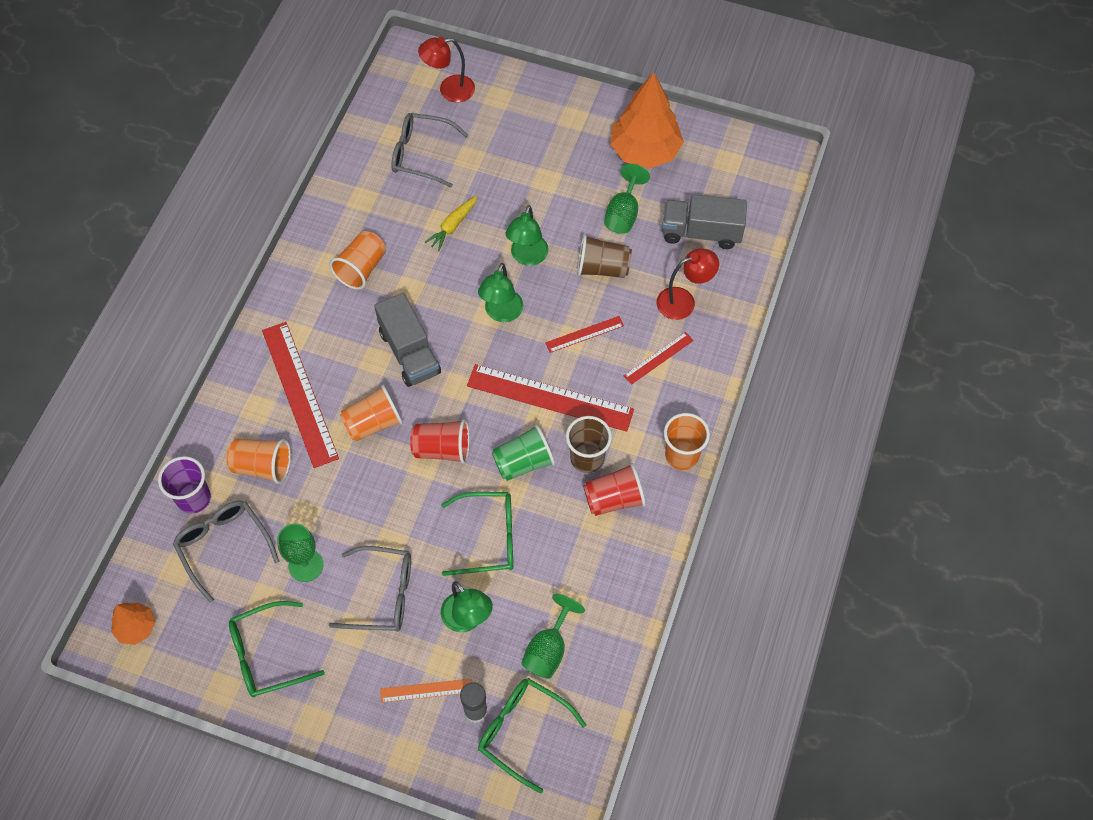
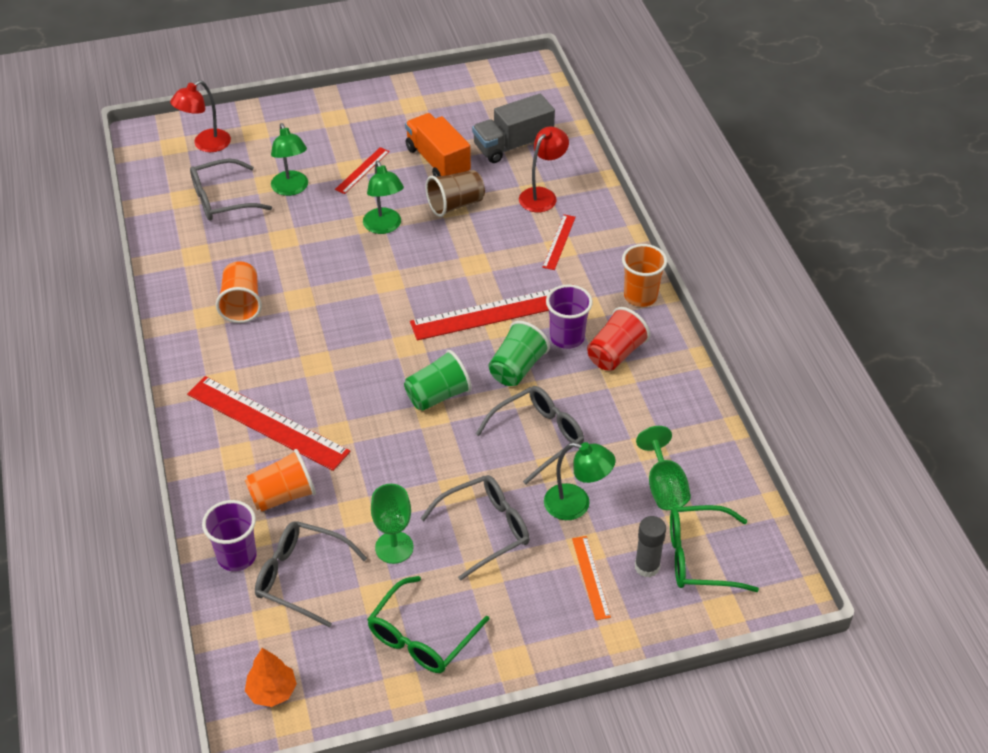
camera: 35 degrees left, 15 degrees down
orange cup [340,385,403,441] -> none
grey truck [374,293,441,387] -> none
orange ruler [380,679,472,703] -> orange ruler turned 60 degrees counterclockwise [572,536,611,620]
red cup [410,419,470,464] -> green cup [404,350,472,411]
yellow carrot [424,195,477,251] -> none
green glasses [441,492,513,576] -> grey glasses [476,386,584,485]
green lamp [478,263,523,322] -> green lamp moved to [271,123,308,196]
red ruler [545,316,624,353] -> red ruler moved to [335,147,390,194]
brown cup [566,416,612,473] -> purple cup [546,284,593,349]
green goblet [604,164,650,234] -> orange truck [405,113,471,177]
orange tree [610,72,684,168] -> none

